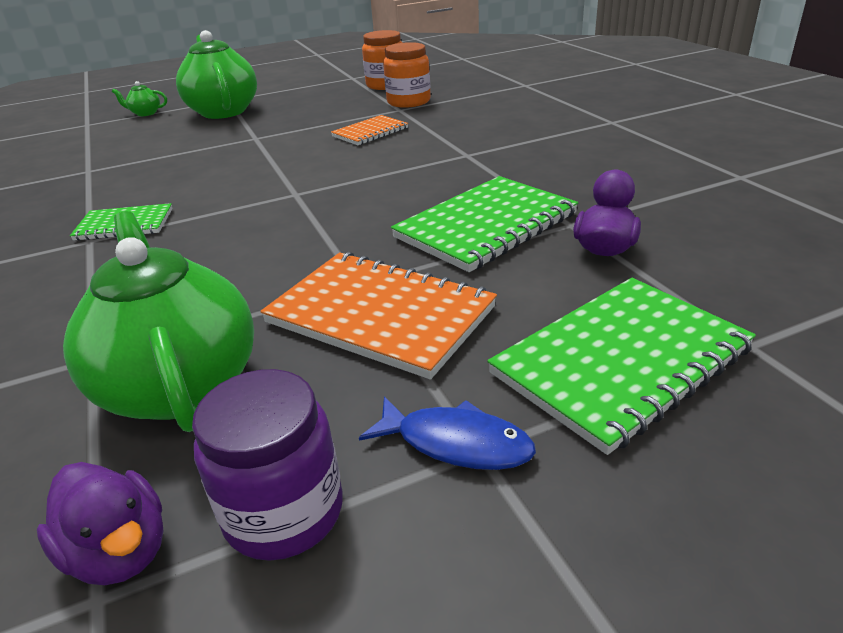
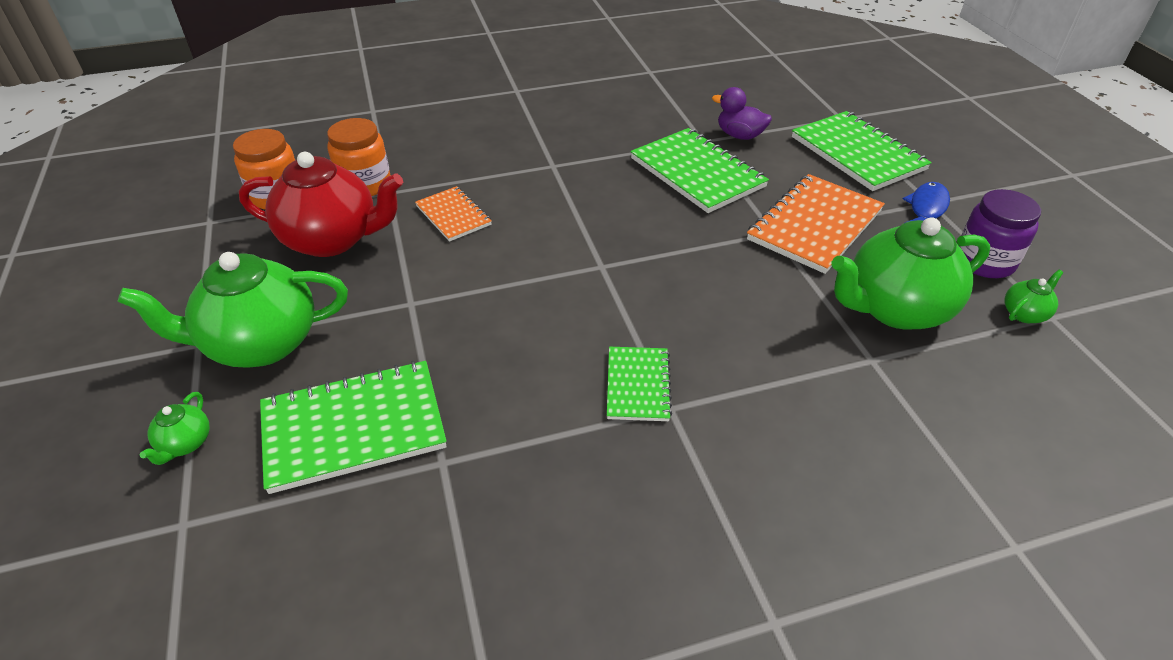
camera: 85 degrees left, 10 degrees up
purple duck [37,462,163,585] -> green teapot [1005,270,1063,323]
none -> red teapot [239,152,403,257]
none -> green notebook [260,361,447,494]

